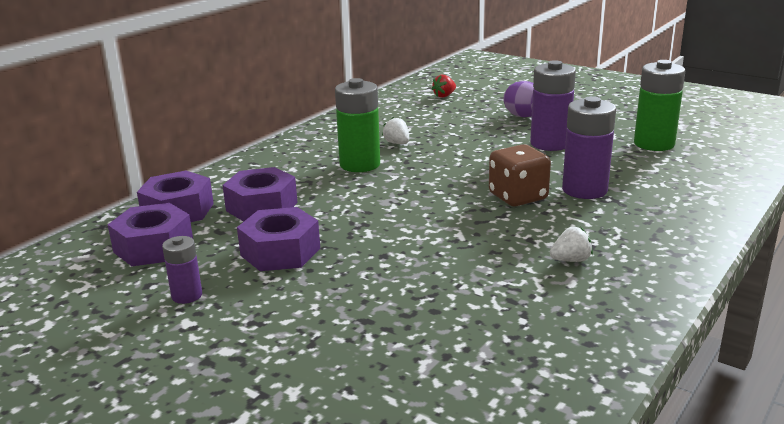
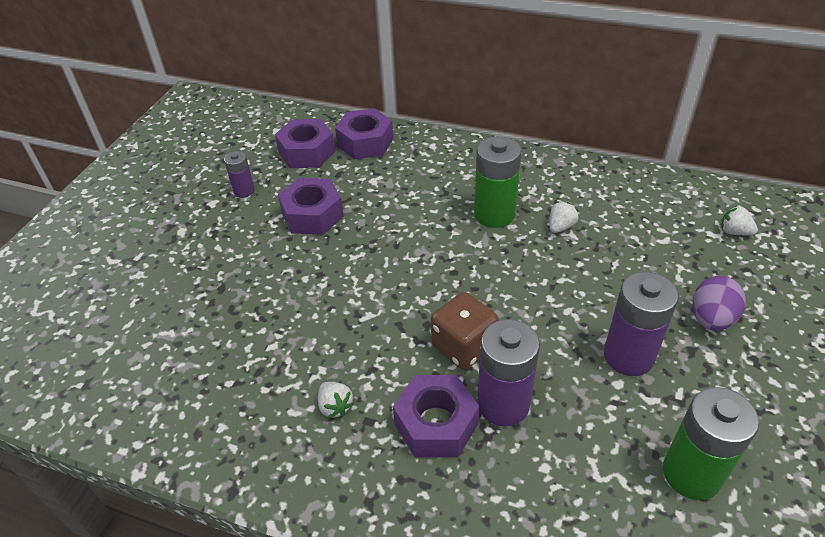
camera: 75 degrees right, 20 degrees up
purple nut [223,167,298,221] -> purple nut moved to [393,375,479,457]
red strawberry [432,75,456,98] -> white strawberry [721,206,758,235]

